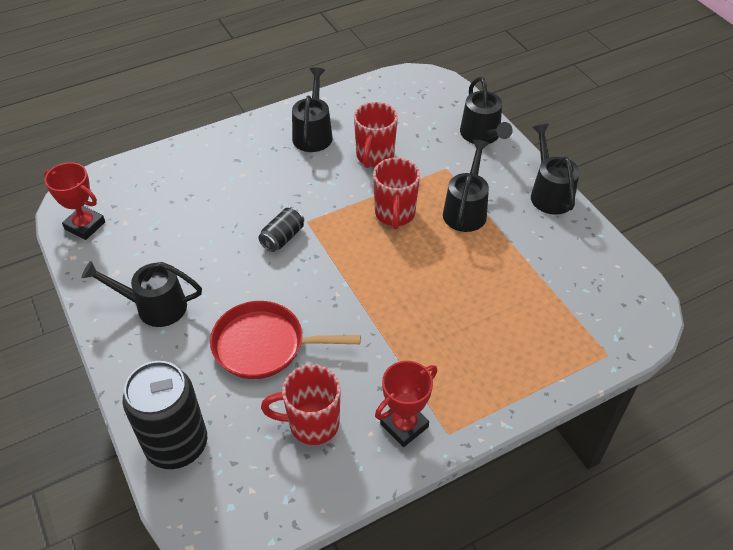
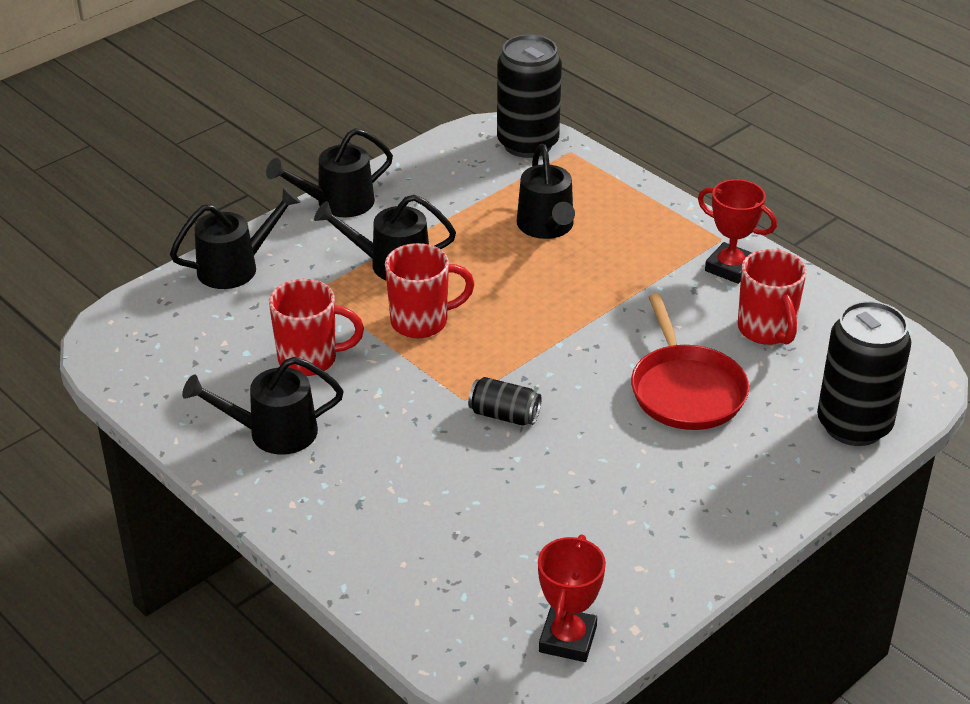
camera: 105 degrees left, 10 degrees down
black watering can [81,261,202,327] -> black watering can moved to [517,144,575,239]
none -> black can [497,34,562,158]

